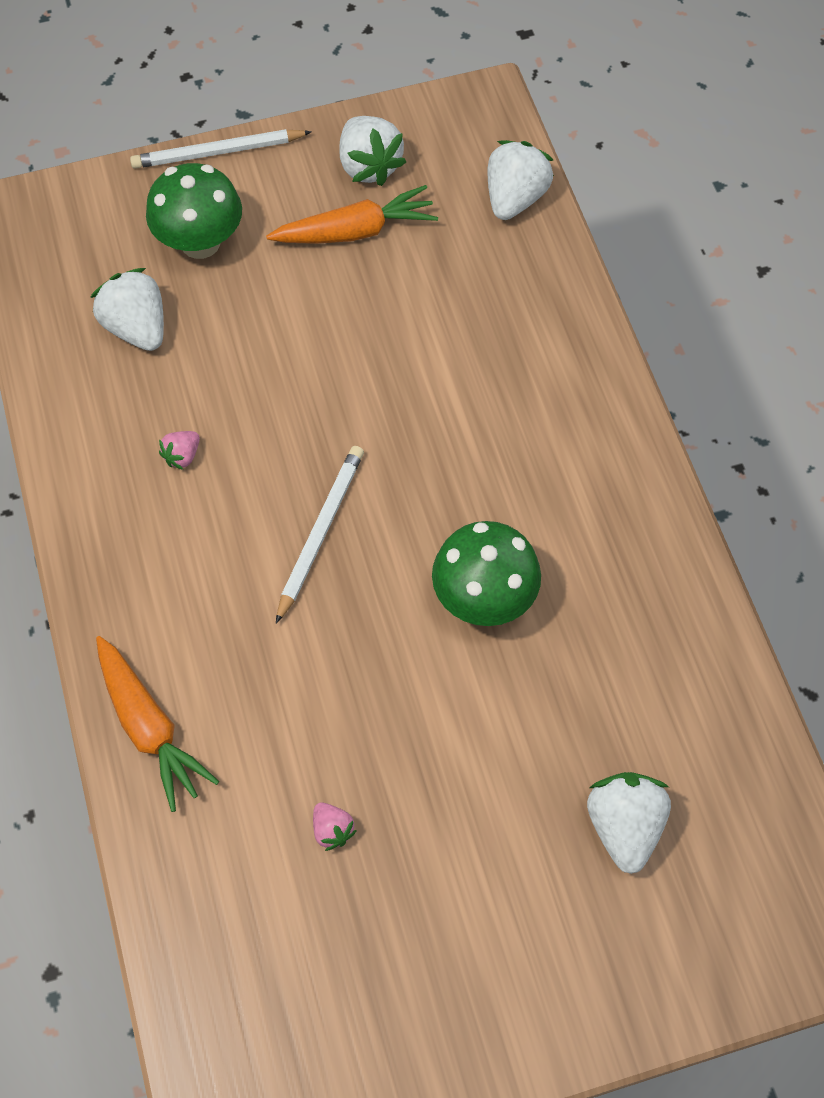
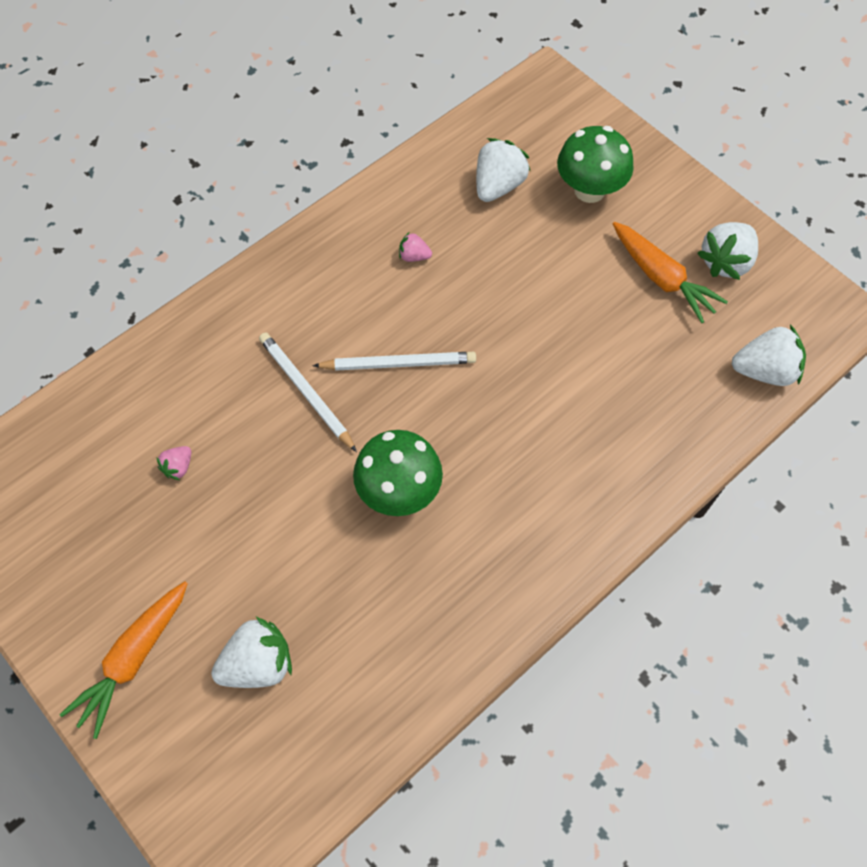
camera: 65 degrees right, 0 degrees up
orange carrot [96,636,219,812] -> orange carrot moved to [60,581,188,739]
white pencil [130,129,312,169] -> white pencil moved to [259,333,357,452]

